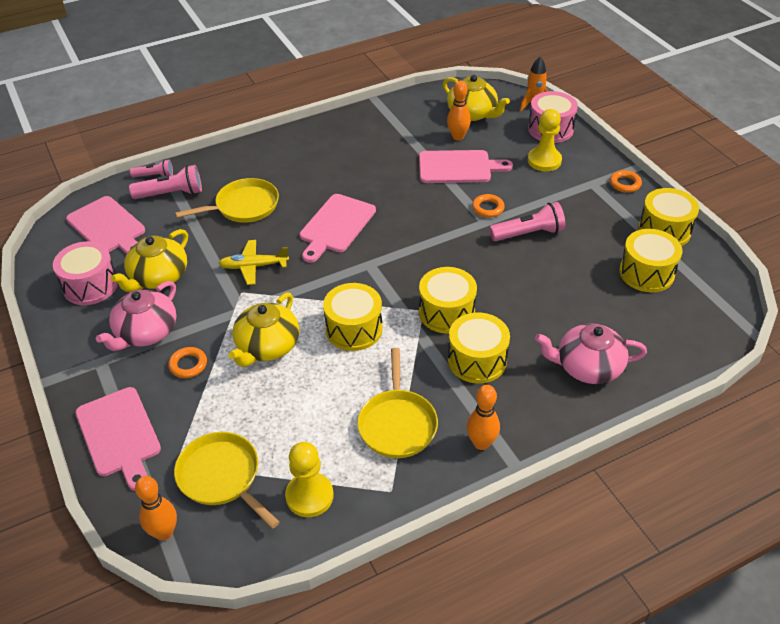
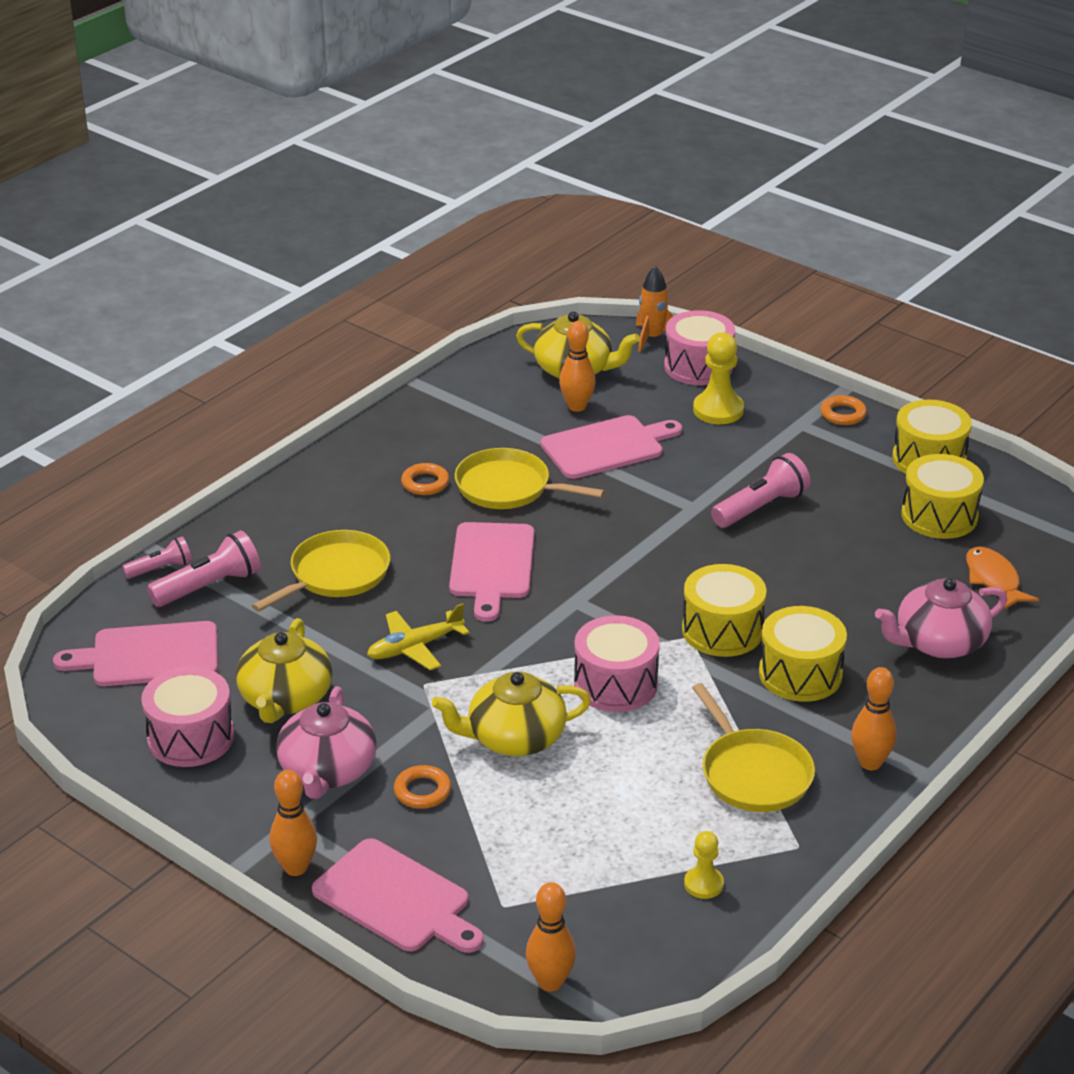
camera: 25 degrees left, 10 degrees down
pink cutting board [66,196,145,254] -> pink cutting board turned 150 degrees clockwise [53,621,218,686]
yellow pan [174,432,280,529] -> yellow pan moved to [455,448,605,509]
yellow teapot [229,293,299,367] -> yellow teapot turned 75 degrees clockwise [432,671,591,756]
yellow pawn [285,442,334,517] -> yellow pawn [684,831,724,899], size x0.60
yellow drum [323,283,383,351] -> pink drum [574,615,660,712]
orange ring [472,194,505,218] -> orange ring moved to [401,463,449,495]
none -> orange bowling pin [270,770,317,876]
none -> orange fish [966,547,1039,609]

